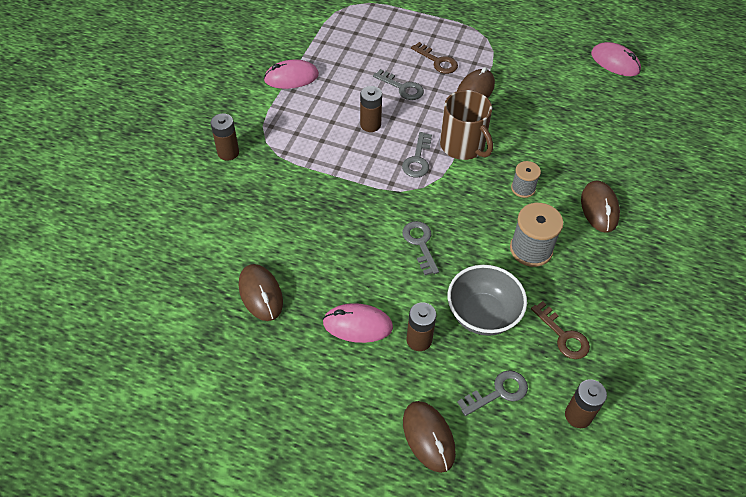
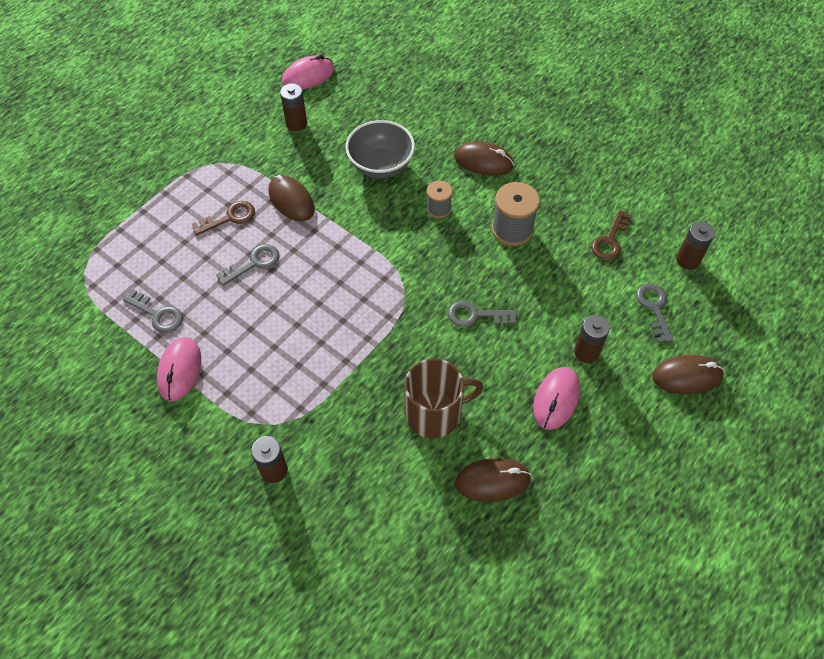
camera: 70 degrees left, 5 degrees up
brown battery [360,86,382,132] -> brown battery moved to [280,83,307,131]
grey key [402,132,432,177] -> grey key moved to [123,289,183,333]
brown mug [440,90,493,160] -> brown mug moved to [404,358,483,438]
grey bowl [448,265,527,336] -> grey bowl moved to [345,120,415,178]
brown key [531,301,590,359] -> brown key turned 135 degrees clockwise [591,210,632,261]

